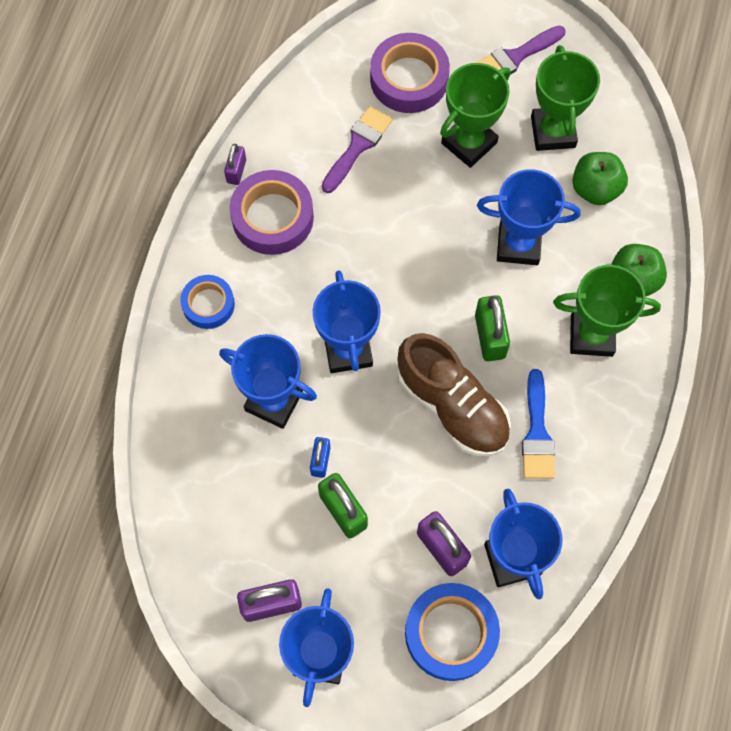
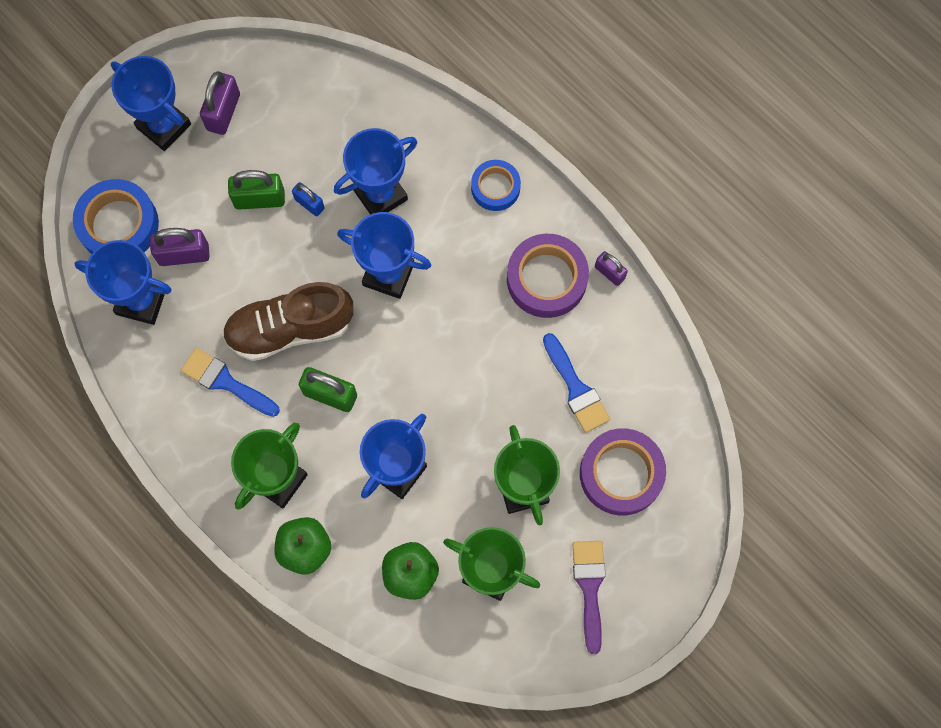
camera: 120 degrees right, 5 degrees up
purple brush [322,106,392,193] -> blue brush [543,333,610,433]

